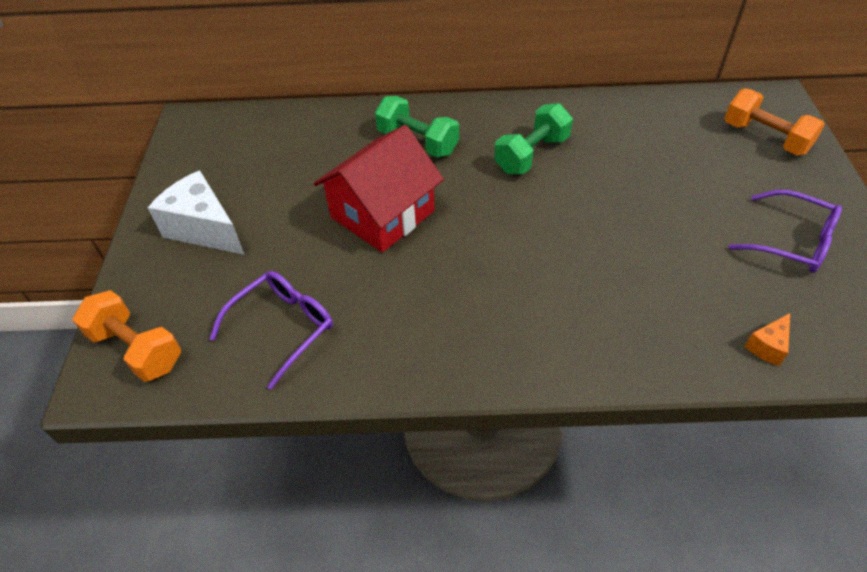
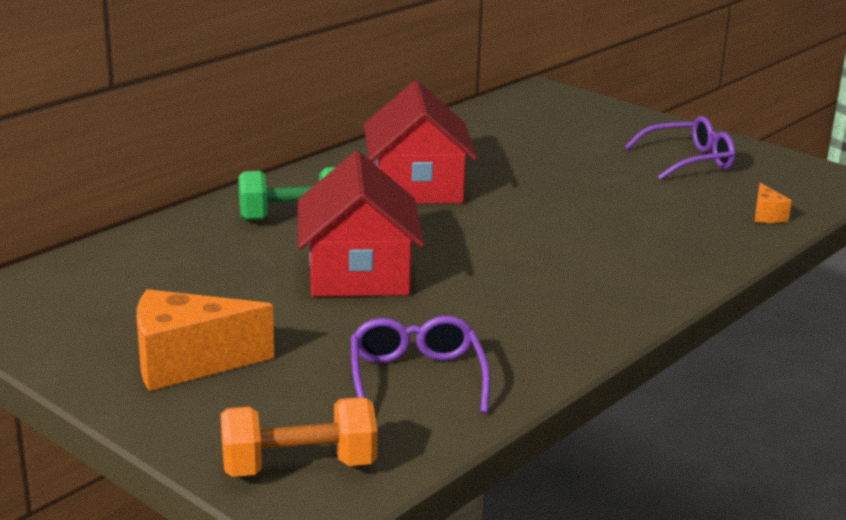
camera: 50 degrees left, 25 degrees down
white cheese [148,171,245,255] -> orange cheese [137,289,274,391]
green dumbbell [494,103,573,174] -> red house [364,81,477,204]
orange dumbbell [724,88,825,155] -> none

